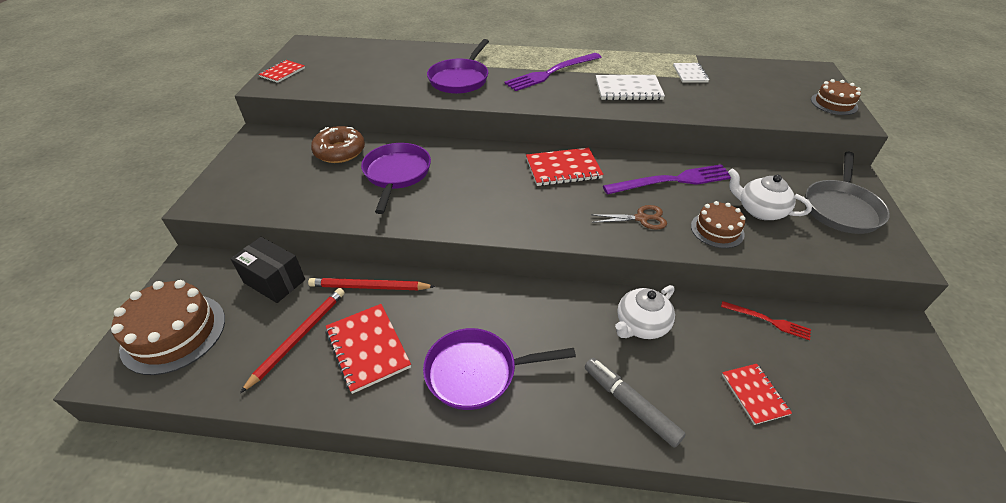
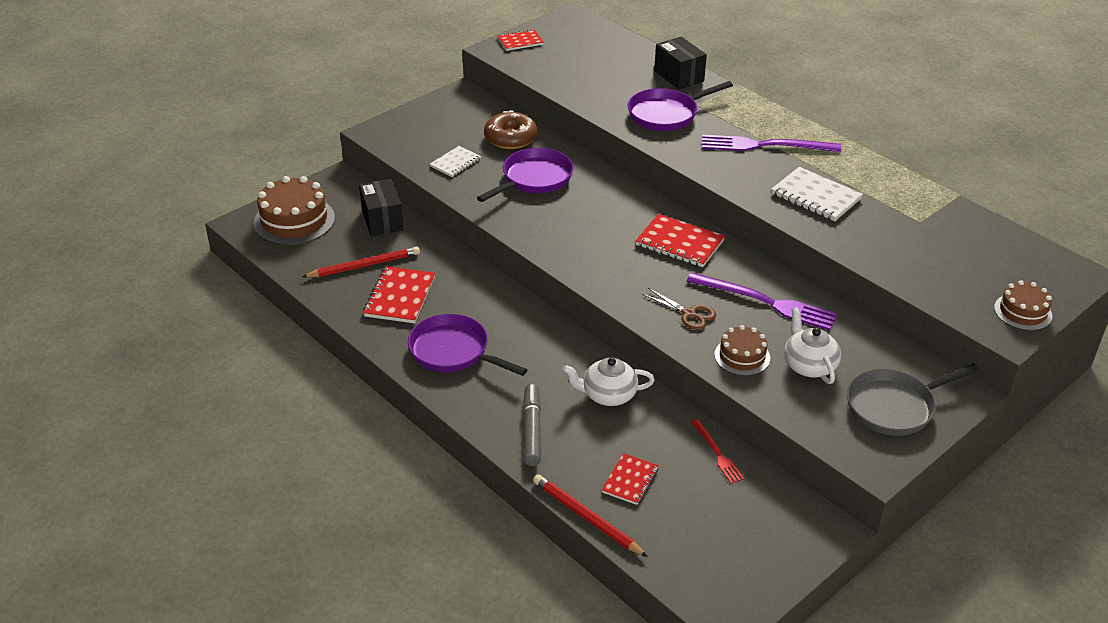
camera: 40 degrees right, 5 degrees down
red pencil [308,278,436,290] -> red pencil moved to [533,474,648,557]
white notebook [673,63,709,83] -> white notebook moved to [430,146,481,177]
none -> black box [654,36,707,89]

